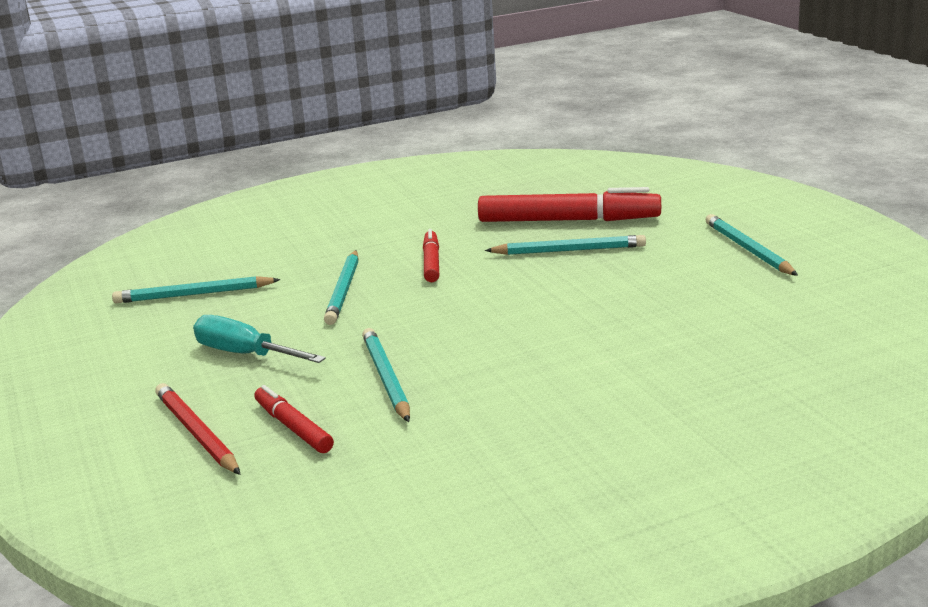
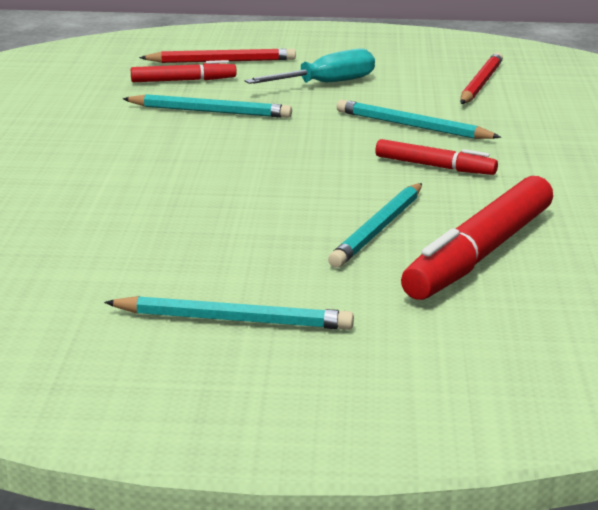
camera: 115 degrees right, 0 degrees up
turquoise pencil [112,276,280,303] -> red pencil [460,52,503,104]

